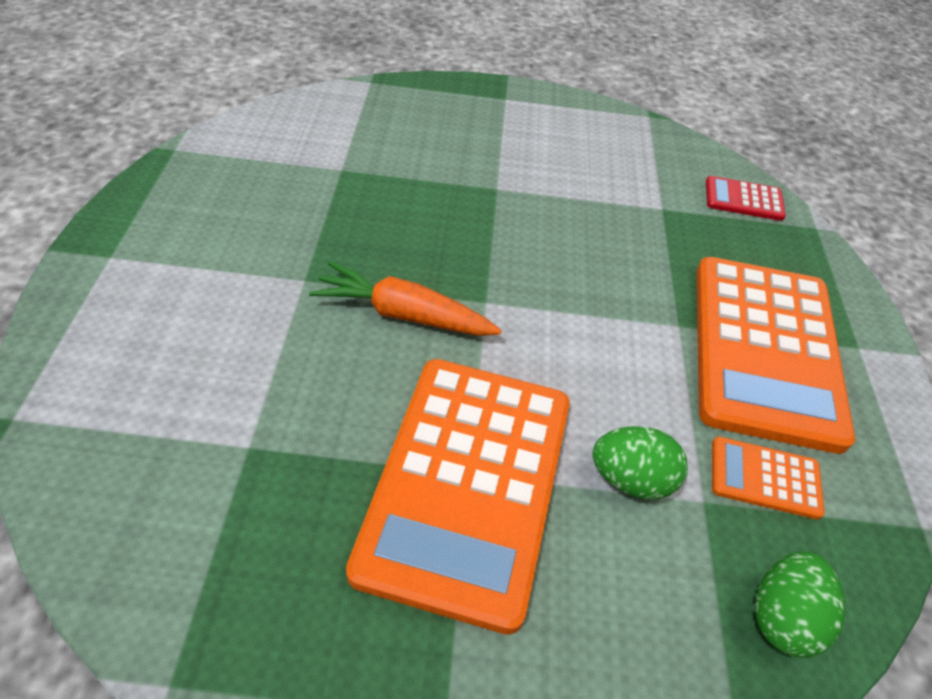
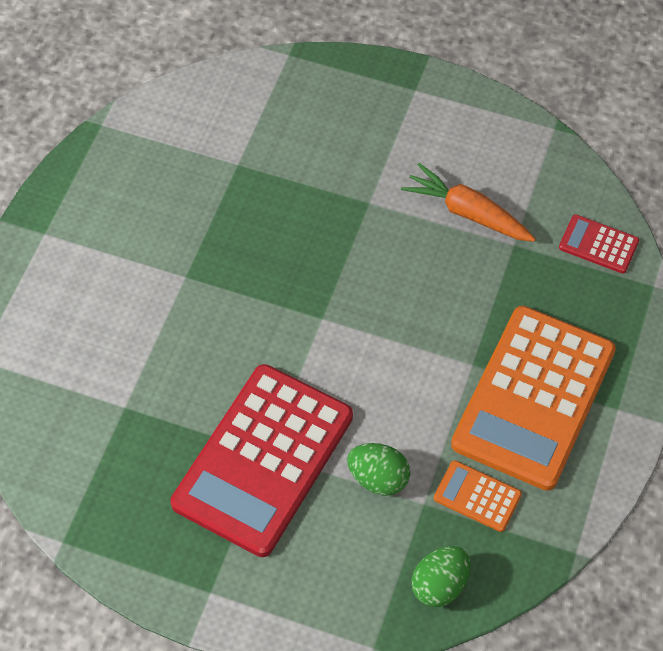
camera: 20 degrees right, 10 degrees up
orange carrot [309,261,502,336] -> orange carrot moved to [401,163,536,242]
orange calculator [346,359,570,635] -> red calculator [171,364,353,557]

